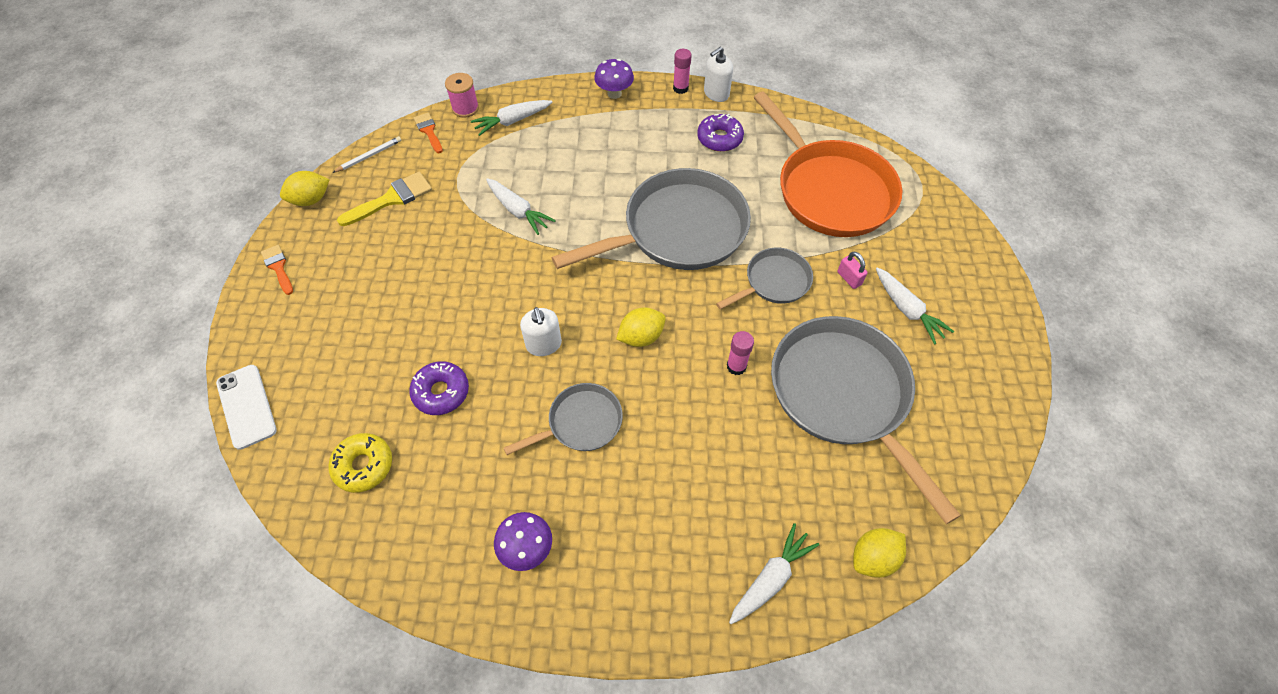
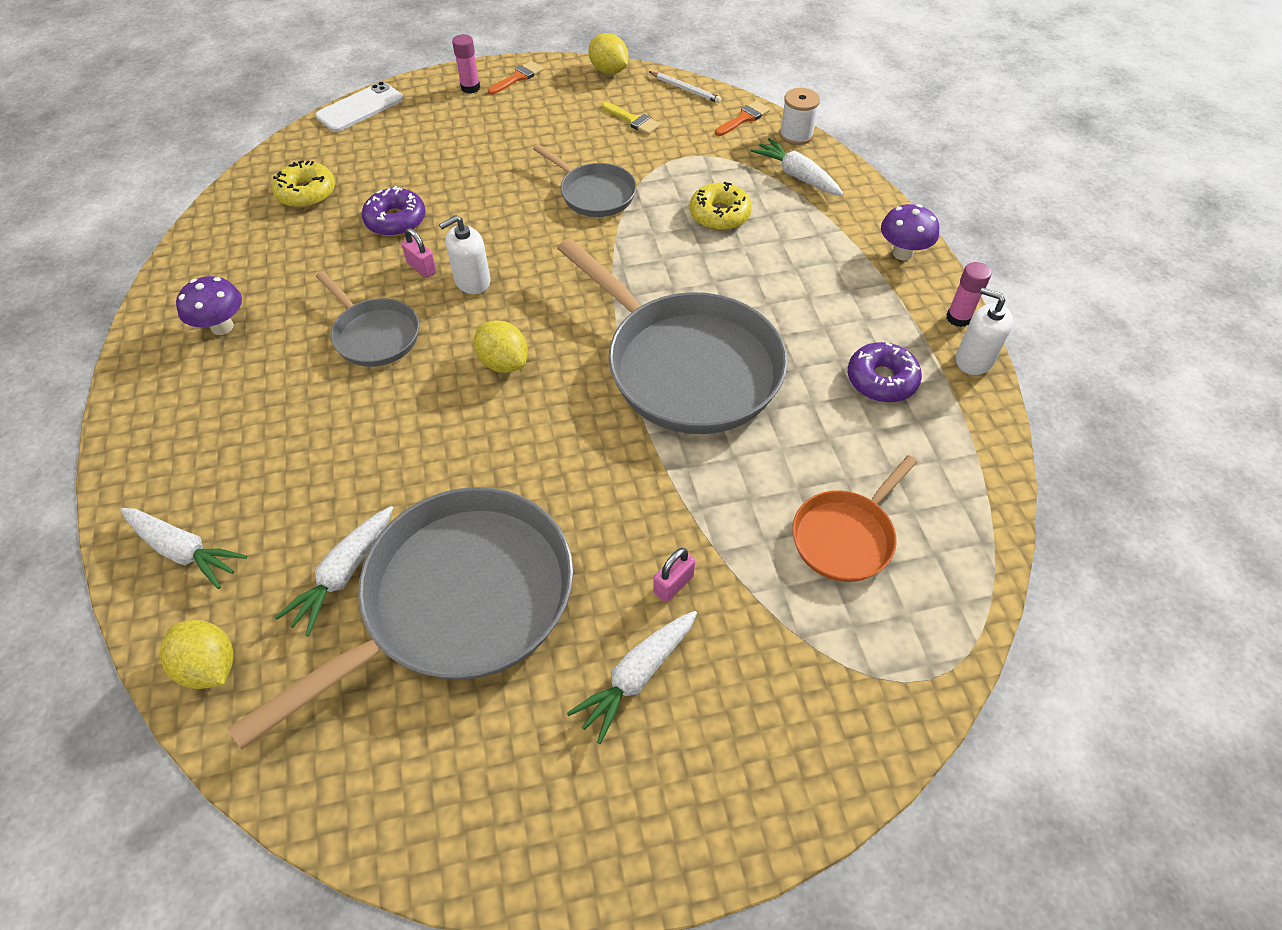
camera: 75 degrees right, 5 degrees down
yellow brush [337,172,432,226] -> yellow brush [602,102,661,135], size x0.63
pink spool [445,73,479,118] -> white spool [779,88,820,145]
white carrot [486,178,556,235] -> white carrot moved to [275,506,393,637]
grey pan [716,247,813,309] -> grey pan moved to [533,144,637,217]
pink glue stick [727,331,754,375] -> pink glue stick moved to [452,34,480,94]
orange pan [753,91,902,237] -> orange pan [792,455,917,582], size x0.51
none -> pink padlock [402,228,437,278]
none -> yellow donut [690,182,752,231]

